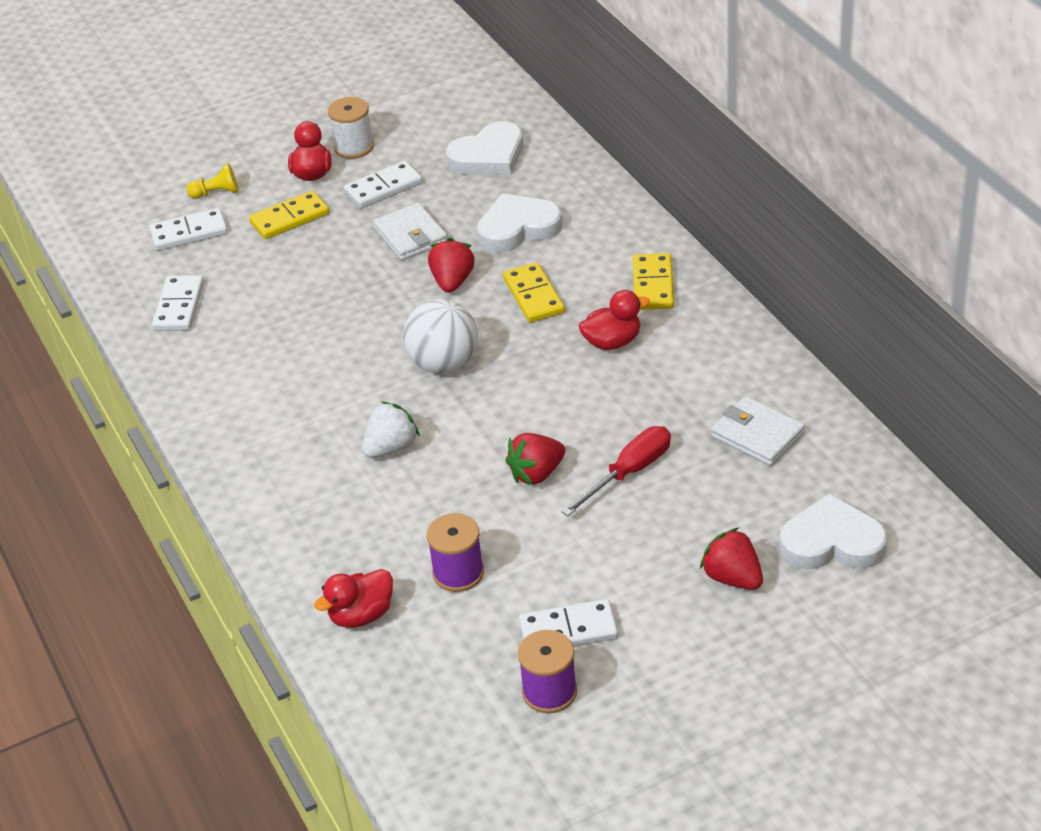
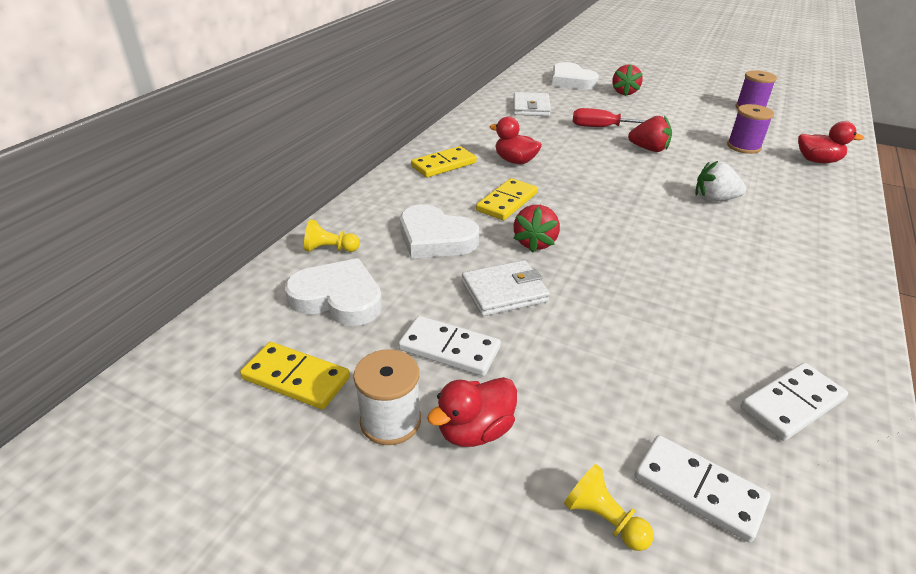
camera: 130 degrees left, 5 degrees down
yellow domino [249,191,329,239] -> yellow domino moved to [240,342,350,410]
white wallet [373,203,447,261] -> white wallet turned 45 degrees clockwise [462,260,550,316]
white ball [403,299,478,374] -> none
red strawberry [428,238,475,293] -> red strawberry turned 45 degrees counterclockwise [513,205,560,253]
white domino [519,599,618,646] -> none
none -> yellow pawn [304,219,360,252]

